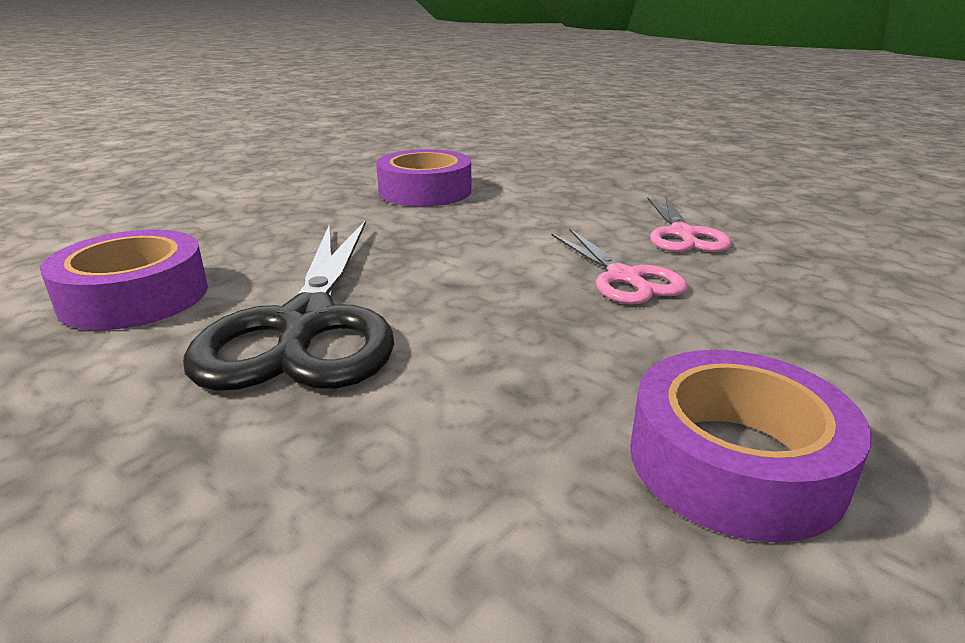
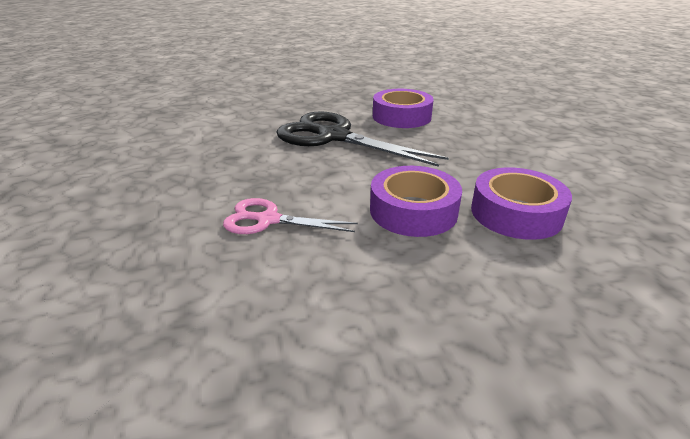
camera: 125 degrees right, 5 degrees up
purple tape [630,350,872,542] -> purple tape moved to [370,166,462,237]
pink scissors [647,195,732,252] -> none

